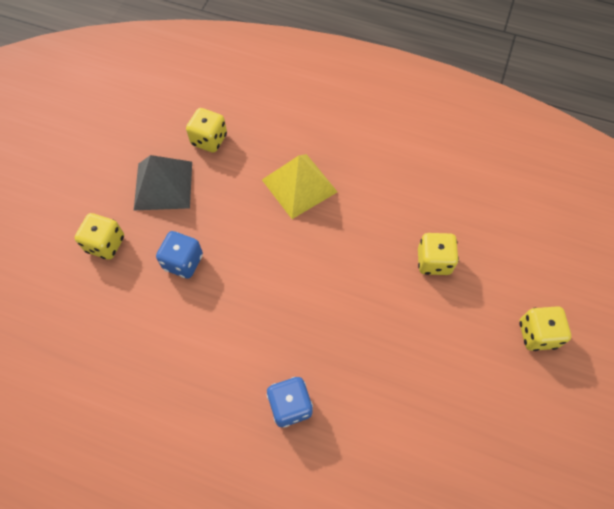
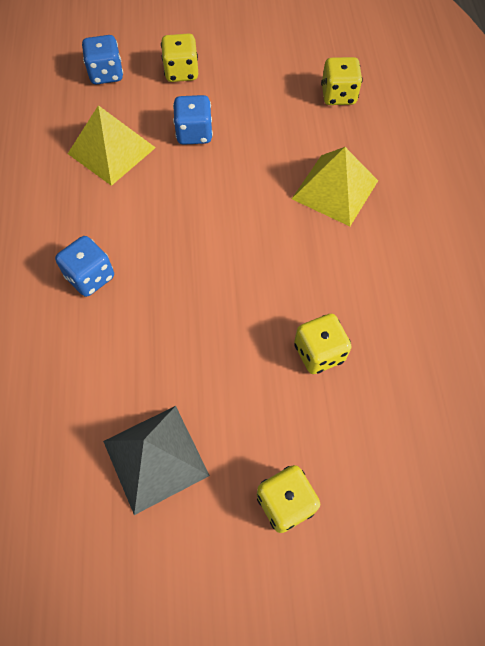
camera: 65 degrees right, 0 degrees up
grey pyramid [134,155,192,210] -> grey pyramid moved to [103,406,210,515]
none -> yellow pyramid [68,105,156,186]
none -> blue dice [82,35,123,85]

